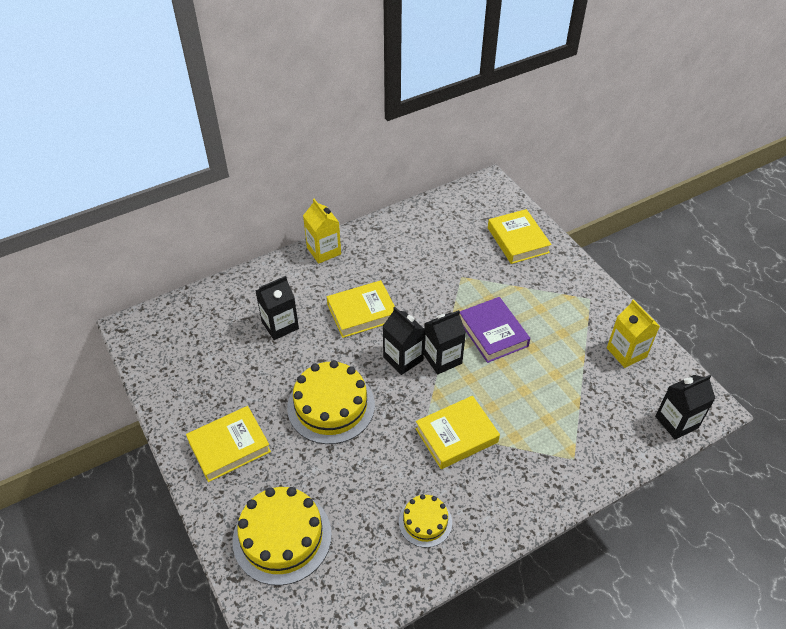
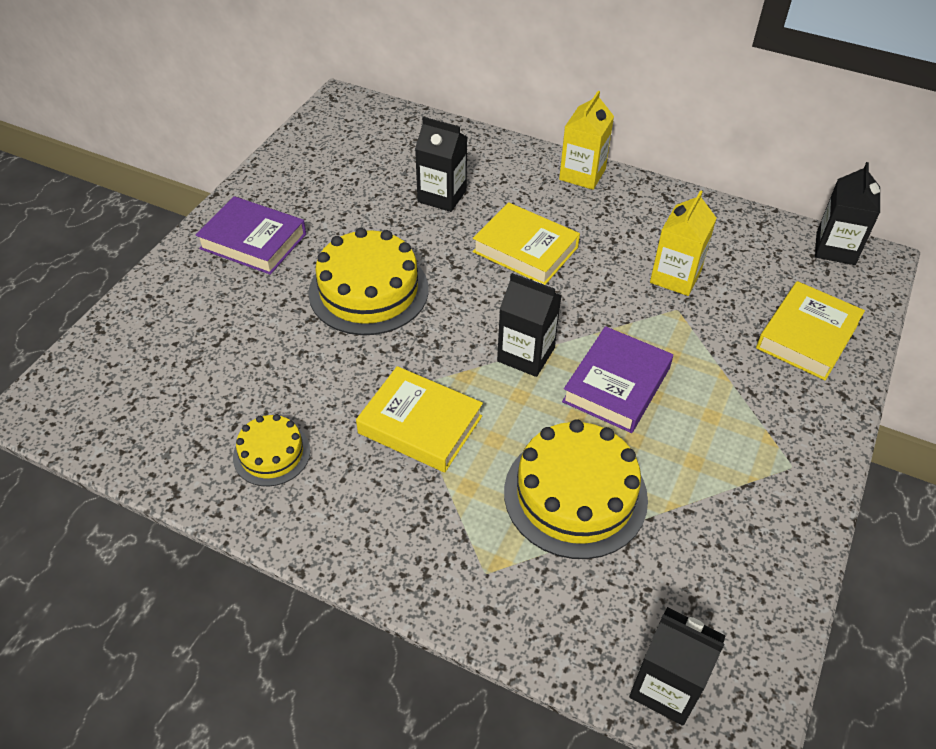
camera: 55 degrees right, 0 degrees up
yellow book [186,406,271,482] -> purple book [196,196,306,275]
yellow cake [233,487,332,586] -> yellow cake moved to [504,419,648,559]
black carton [383,307,425,375] -> black carton moved to [815,162,880,265]
yellow carton [607,299,660,368] -> yellow carton moved to [650,190,716,296]

